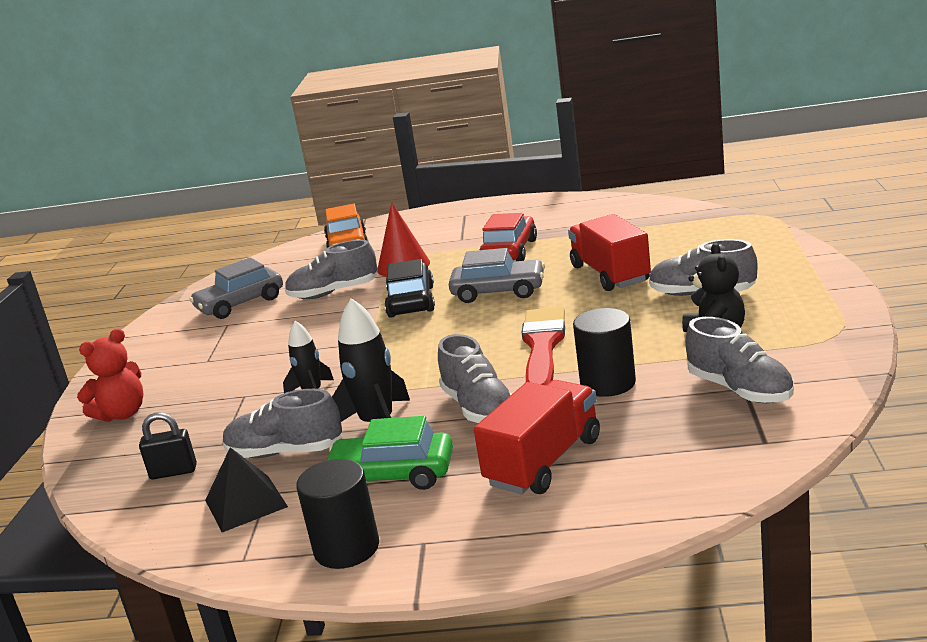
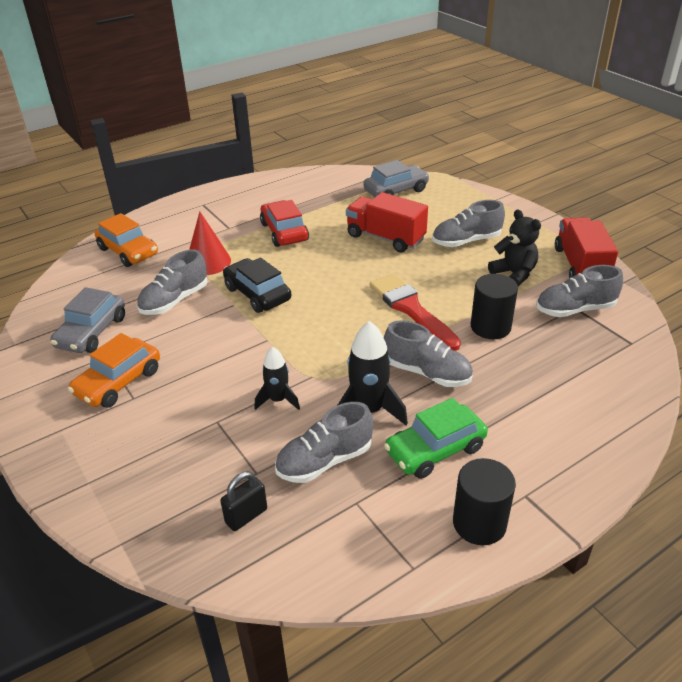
camera: 40 degrees left, 15 degrees up
red teddy bear [77,328,143,422] -> none
black pyramid [205,447,288,532] -> none
grey car [449,248,545,303] -> grey car moved to [363,160,430,197]
red truck [474,380,600,494] -> red truck moved to [555,217,618,278]
grey shoe [685,317,794,403] -> grey shoe turned 150 degrees clockwise [536,265,623,317]
none -> orange car [68,333,160,408]

